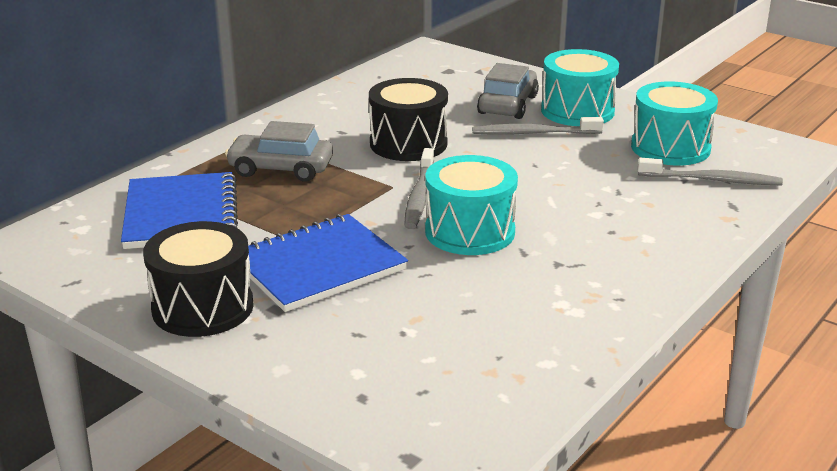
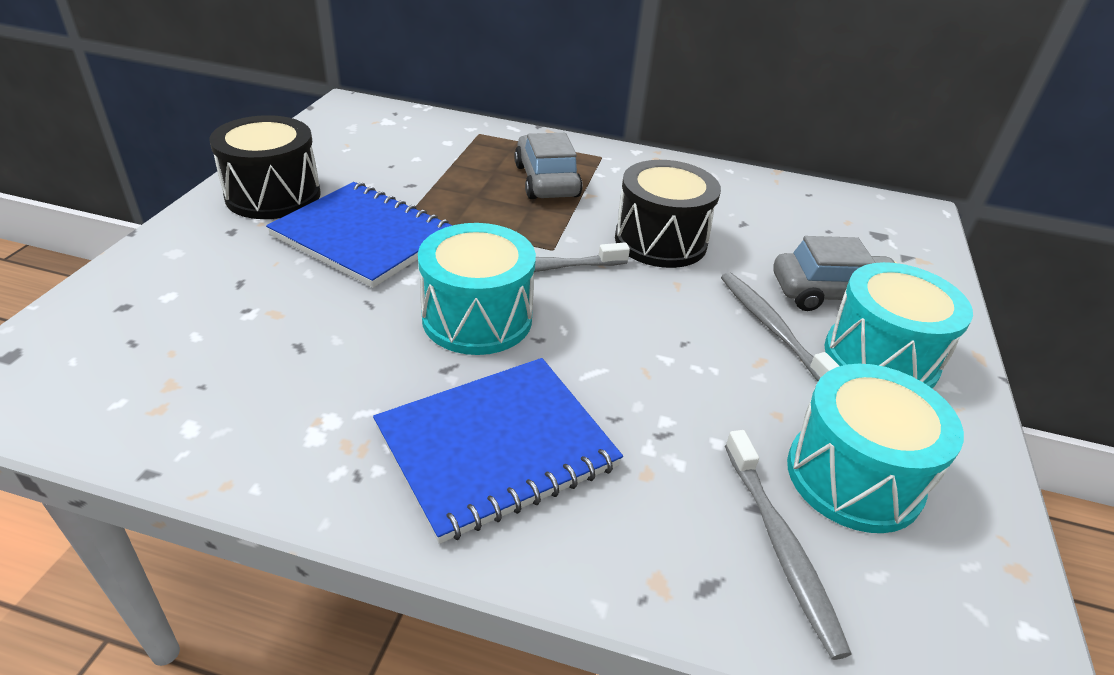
camera: 65 degrees right, 10 degrees up
blue notebook [121,172,238,249] -> blue notebook moved to [373,358,623,544]

